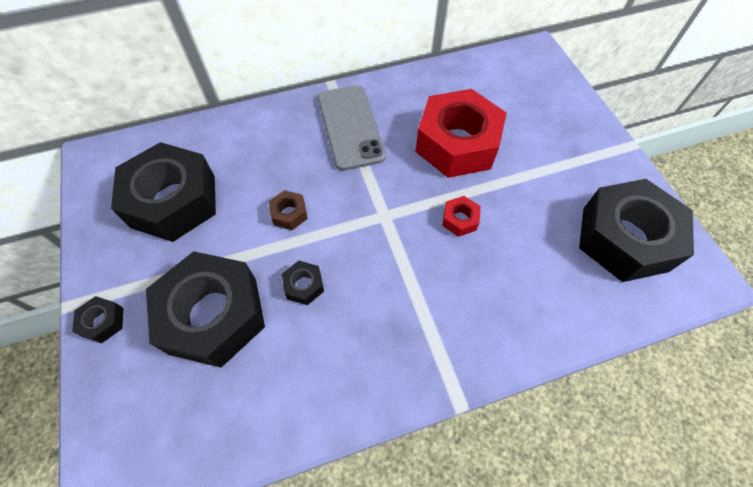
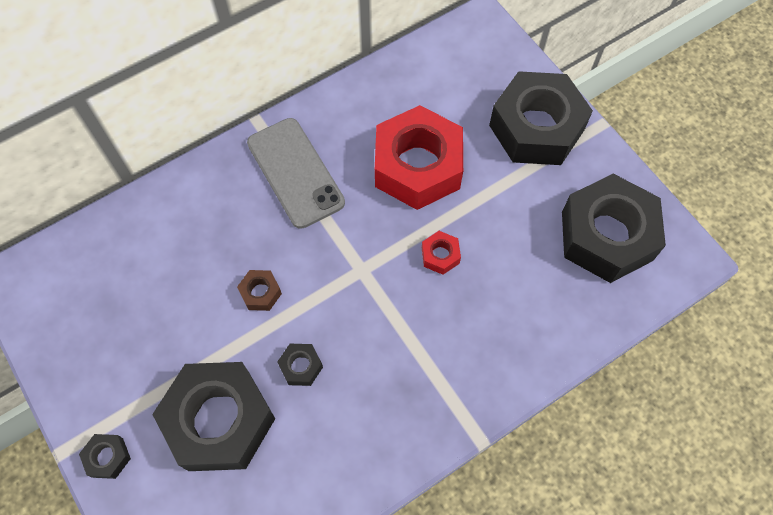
camera: 15 degrees left, 5 degrees up
black nut [111,142,216,242] -> black nut moved to [489,71,593,165]

